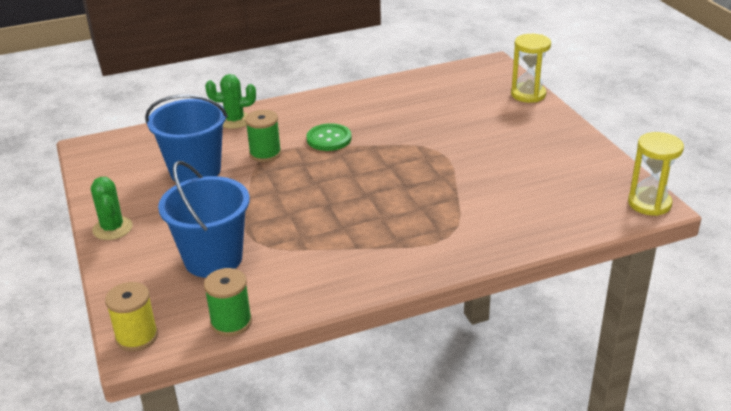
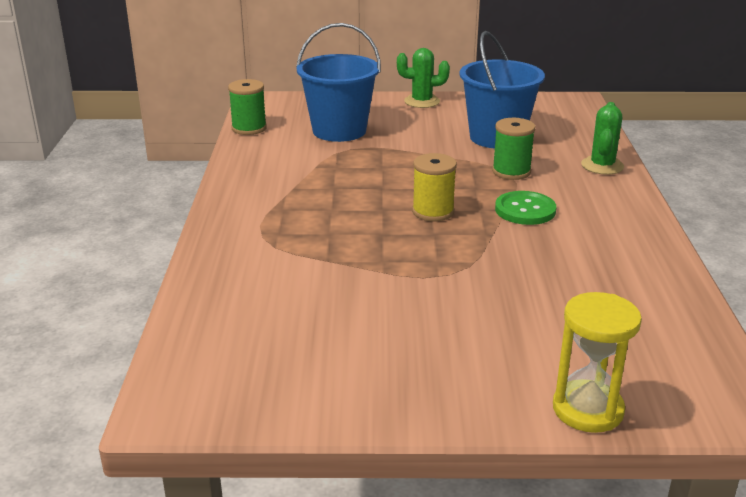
camera: 110 degrees right, 5 degrees down
yellow spool [105,282,158,351] -> yellow spool moved to [412,153,457,222]
yellow hourglass [628,132,684,216] -> none

